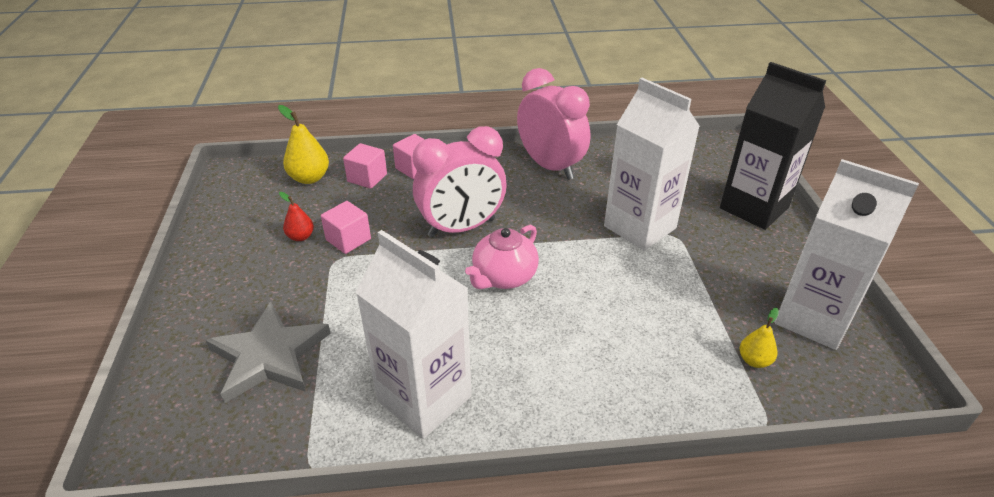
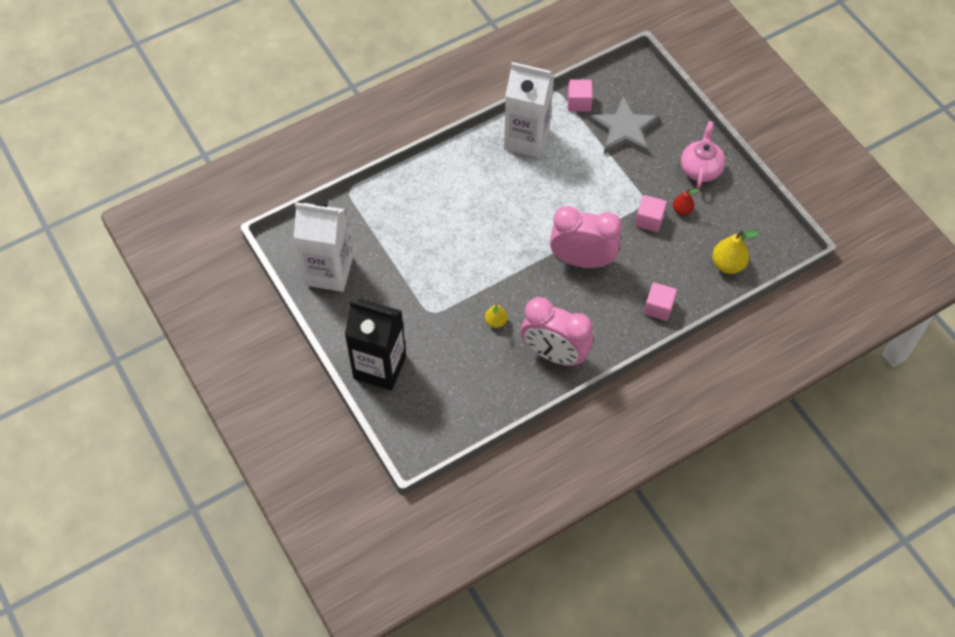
camera: 155 degrees right, 20 degrees up
pink cube [343,143,387,189] -> pink cube moved to [567,79,593,112]
pink clock [413,126,507,237] -> pink clock turned 60 degrees clockwise [550,206,622,268]
pink teapot [465,225,539,289] -> pink teapot moved to [681,121,725,189]
white carton [604,78,700,250] -> none
yellow pear [740,308,779,368] -> yellow pear moved to [485,304,507,328]

